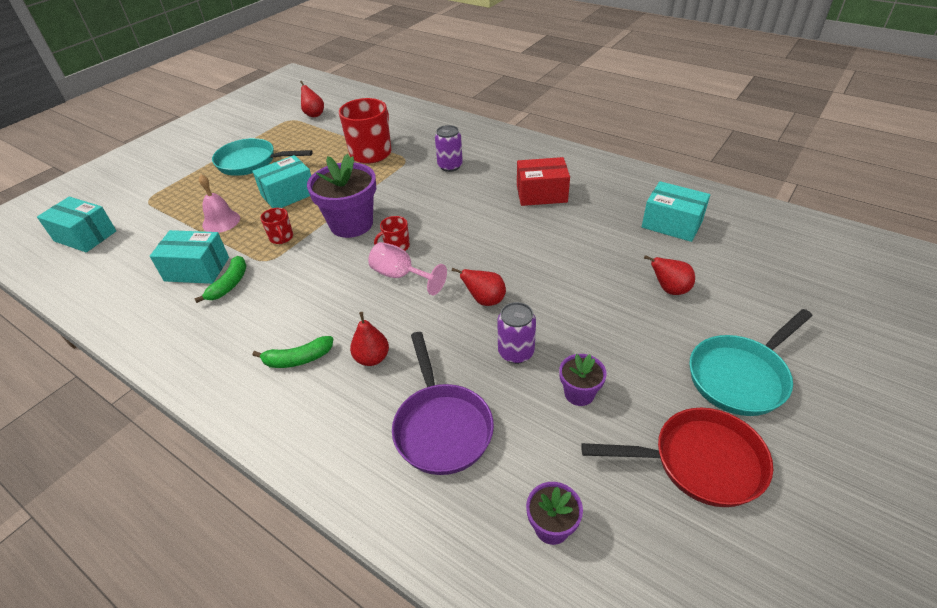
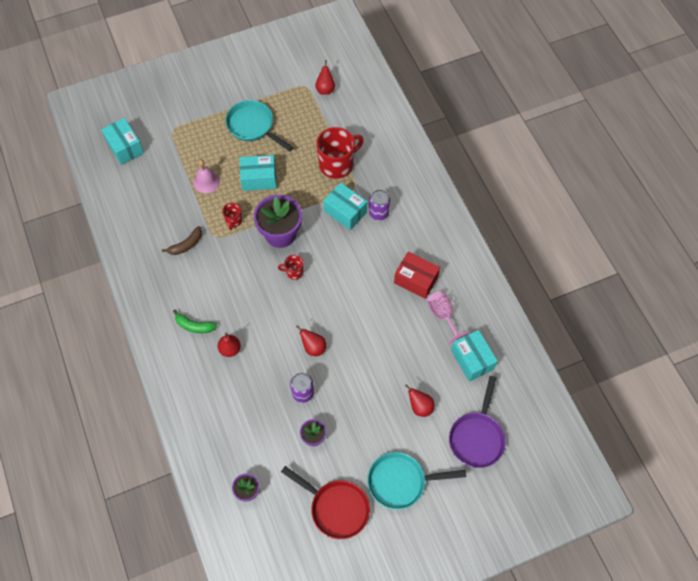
camera: 30 degrees right, 20 degrees up
turquoise box [150,230,229,284] -> turquoise box moved to [323,183,367,230]
green banana [194,256,246,303] -> brown banana [162,226,202,255]
pink goblet [368,242,447,295] -> pink goblet moved to [427,291,469,344]
purple pan [392,332,494,475] -> purple pan moved to [449,376,506,468]

